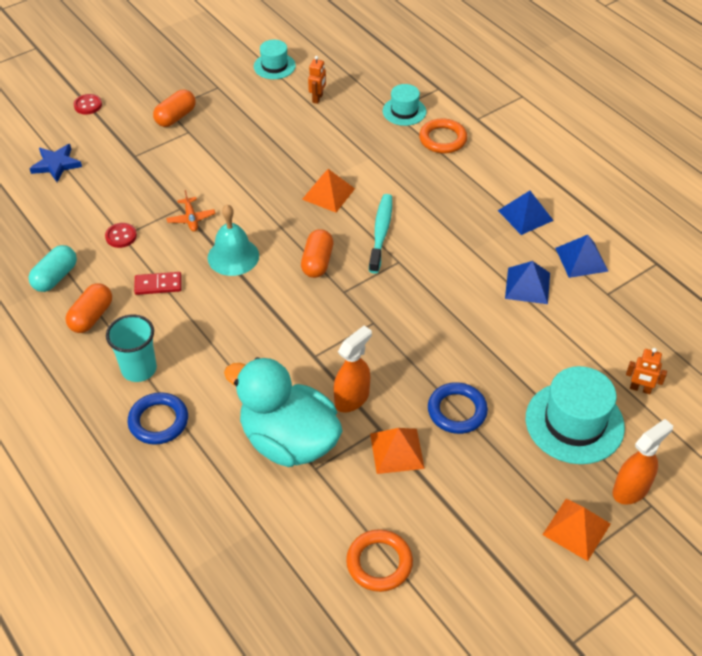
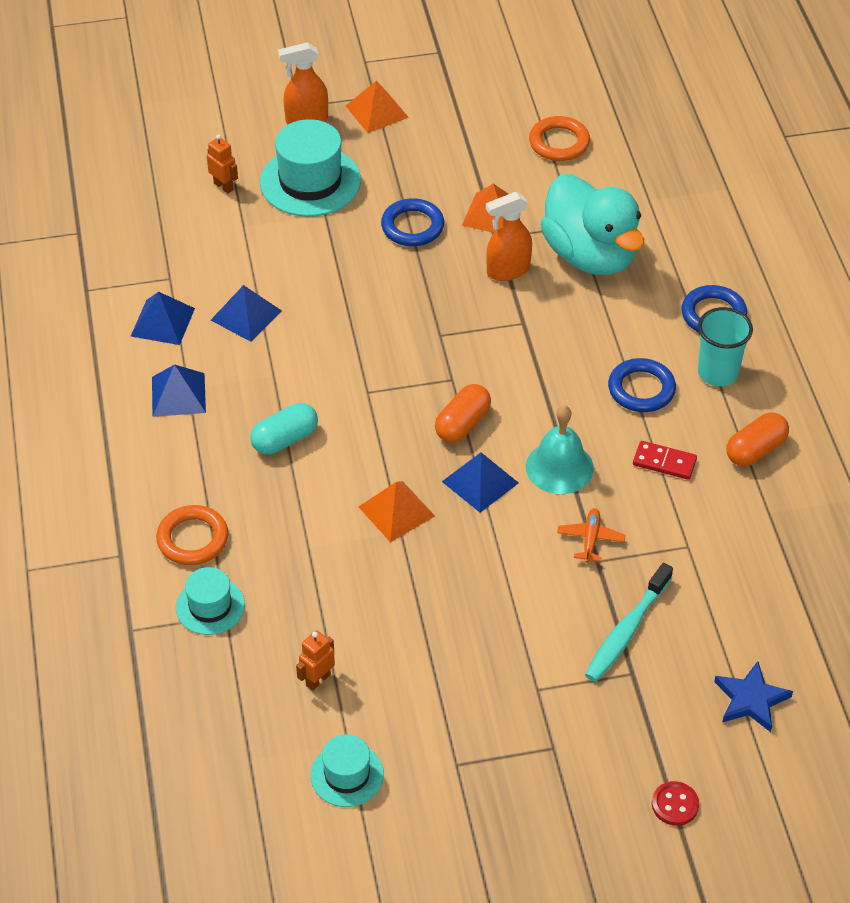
camera: 155 degrees left, 0 degrees up
turquoise capsule [28,245,77,292] -> turquoise capsule moved to [250,403,318,454]
red button [105,223,137,248] -> none
orange capsule [153,90,196,127] -> none
turquoise toothbrush [369,194,392,273] -> turquoise toothbrush moved to [585,563,673,682]
none -> blue pyramid [442,452,518,513]
none -> blue ring [608,358,676,412]

